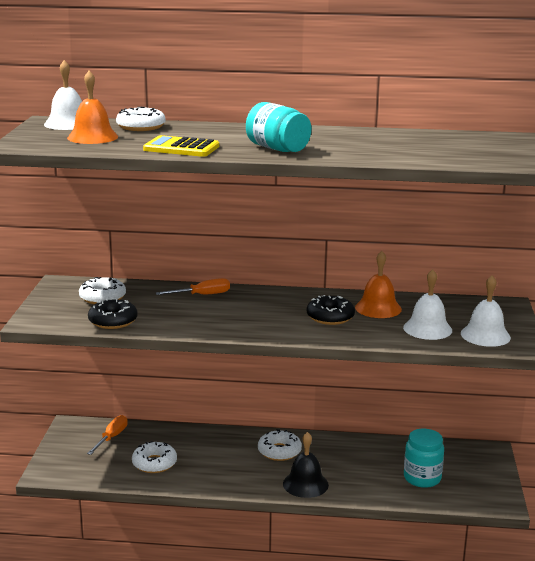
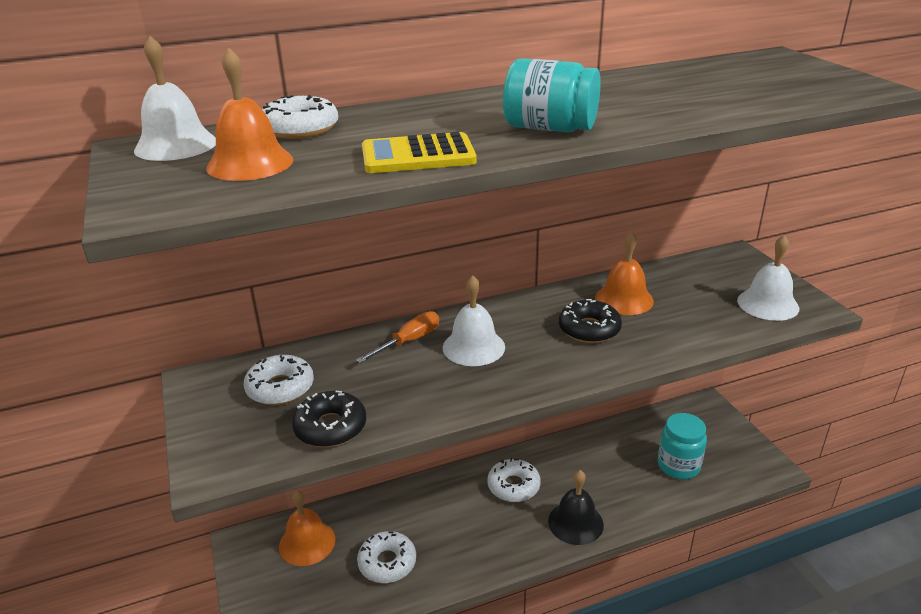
camera: 25 degrees left, 10 degrees up
orange screwdriver [87,415,128,455] -> orange bell [279,490,336,566]
white bell [403,269,452,340] -> white bell moved to [443,275,505,366]

